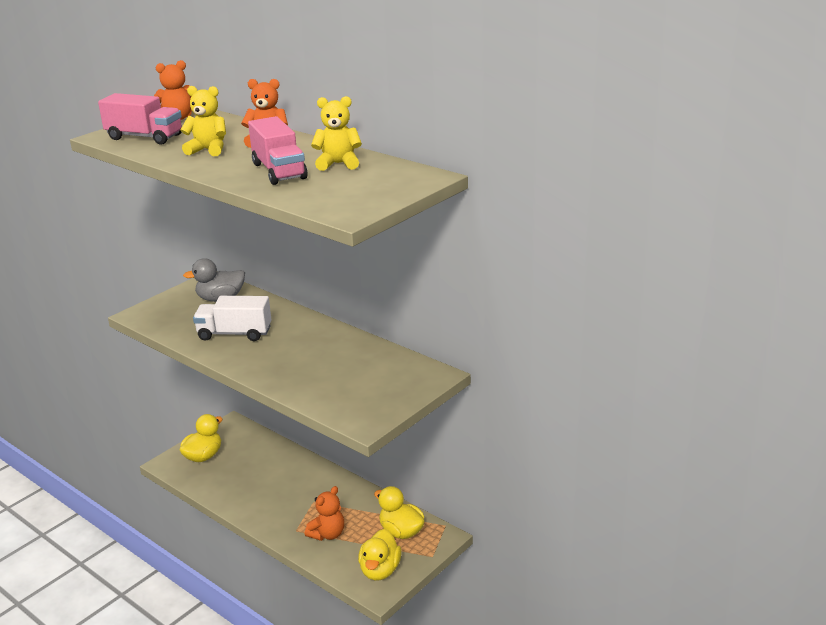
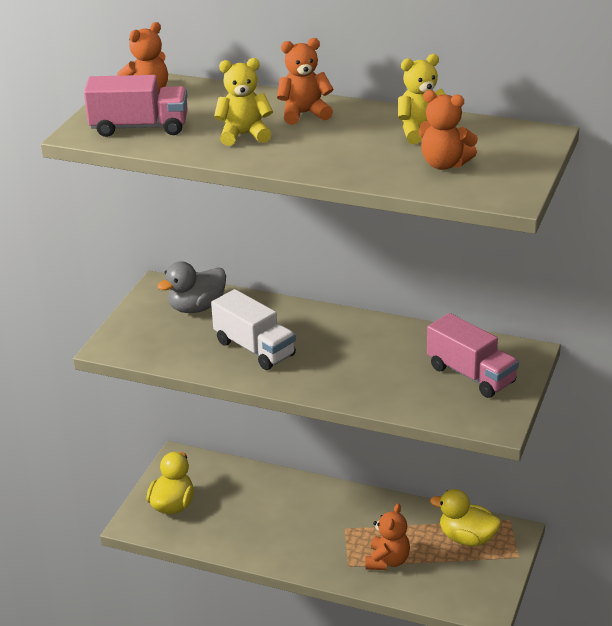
camera: 20 degrees left, 5 degrees up
white truck [193,296,272,341] -> white truck turned 120 degrees counterclockwise [211,289,296,370]
pink truck [248,116,308,185] -> pink truck moved to [427,313,519,398]
yellow duck [358,529,402,581] -> none
none -> orange teddy bear [419,90,478,170]

